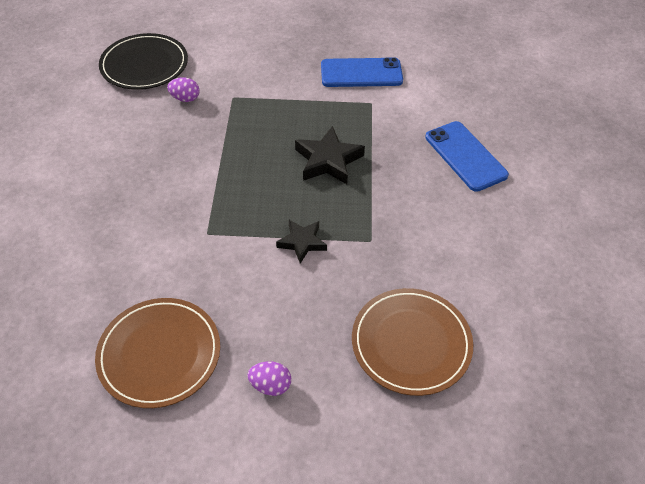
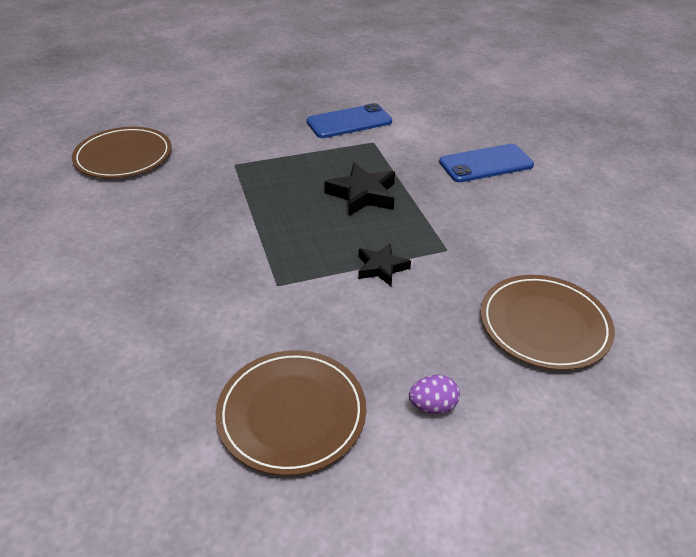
camera: 20 degrees left, 10 degrees down
black plate [99,33,188,90] -> brown plate [72,127,172,178]
purple egg [167,77,200,102] -> none
blue phone [425,121,509,192] -> blue phone turned 60 degrees counterclockwise [439,144,534,182]

